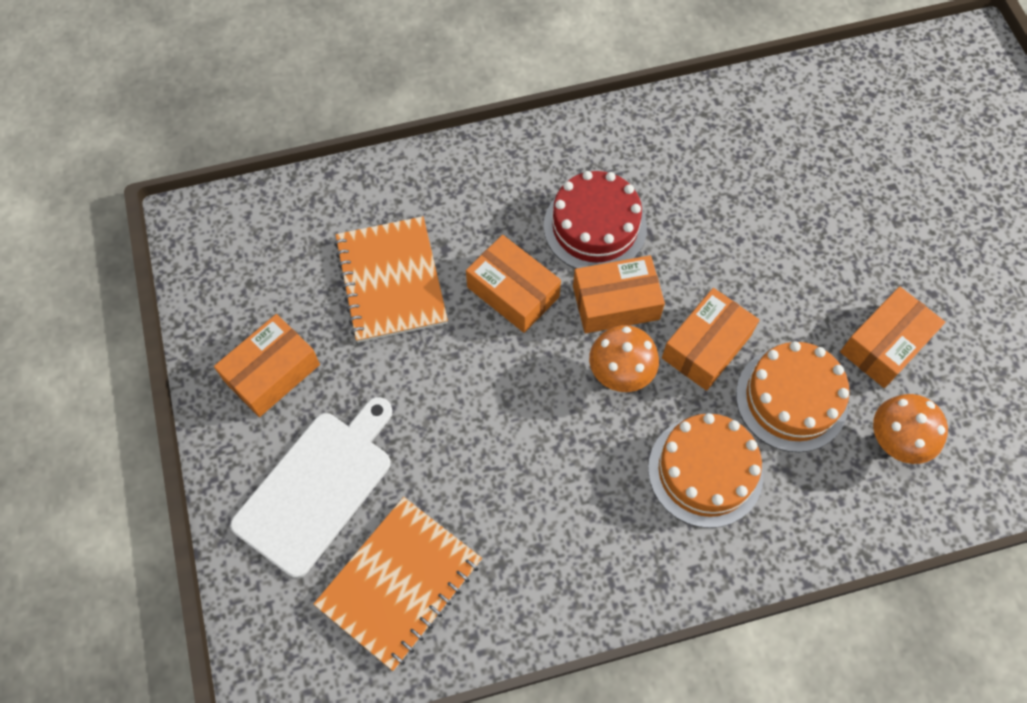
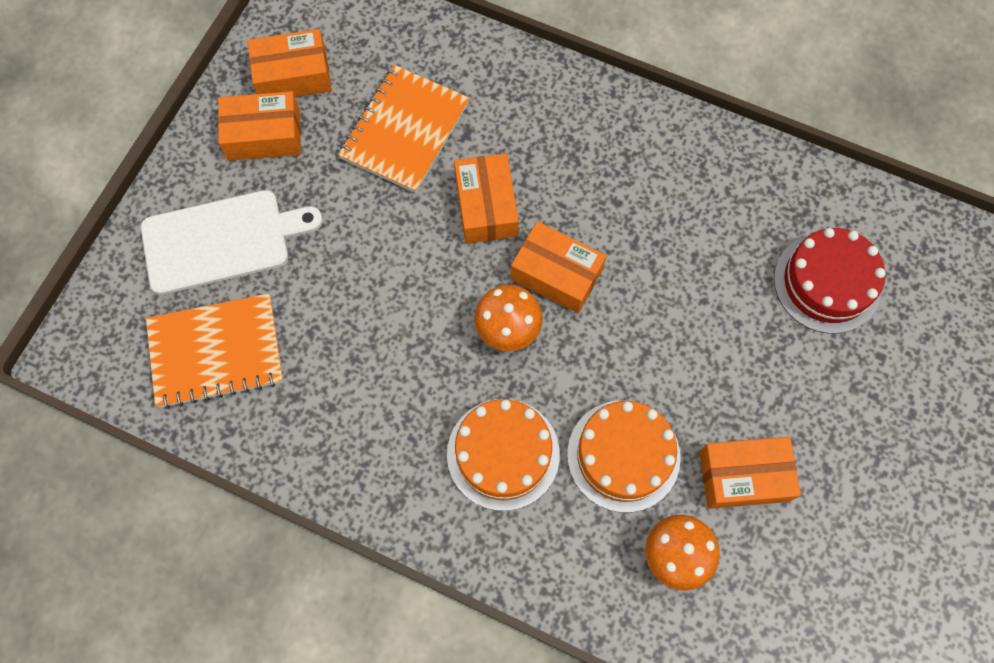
camera: 40 degrees right, 5 degrees up
red cake [544,171,647,269] -> red cake moved to [774,228,886,334]
orange box [662,288,759,391] -> orange box moved to [248,29,332,97]

